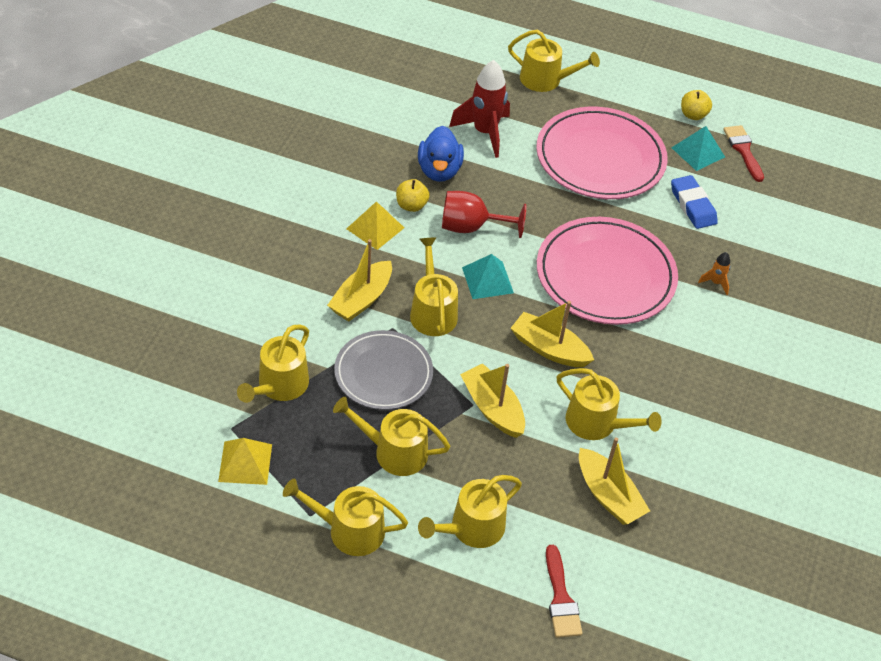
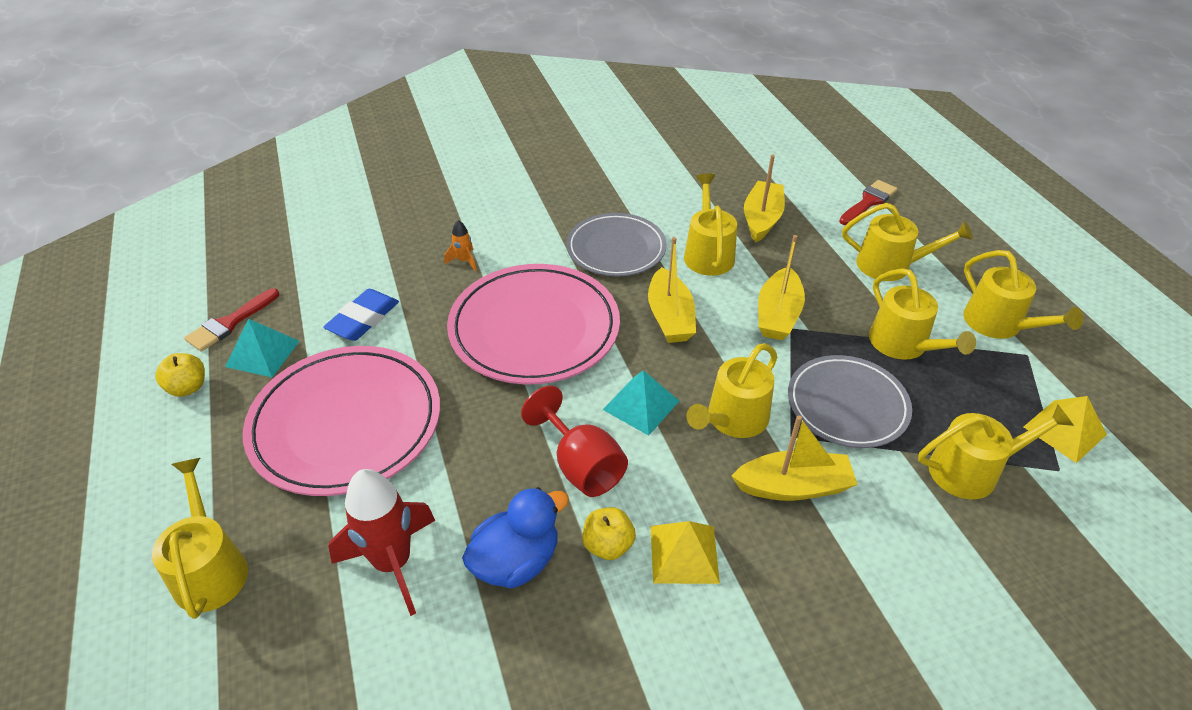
camera: 125 degrees left, 5 degrees down
none -> grey plate [566,213,667,276]

